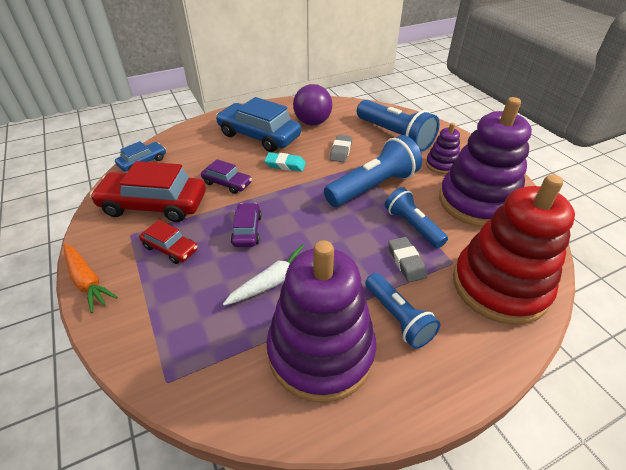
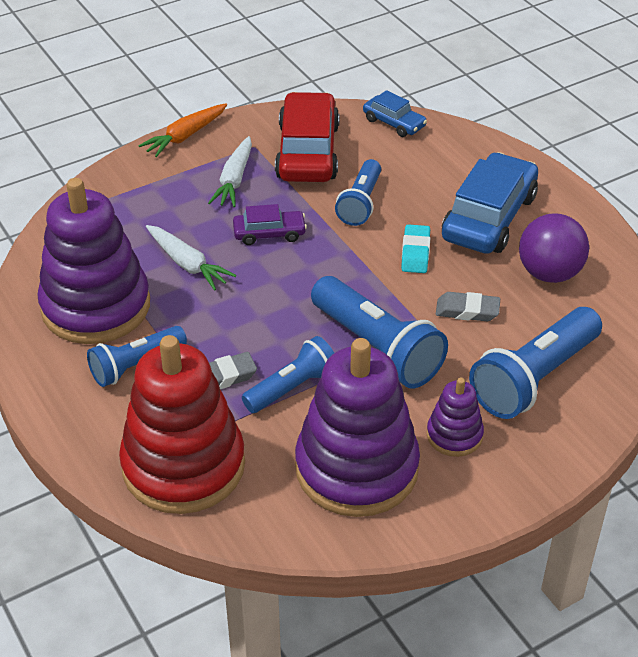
camera: 85 degrees right, 0 degrees up
red car [139,220,198,264] -> white carrot [208,136,252,207]
purple car [201,159,252,194] -> blue flashlight [335,159,381,226]

